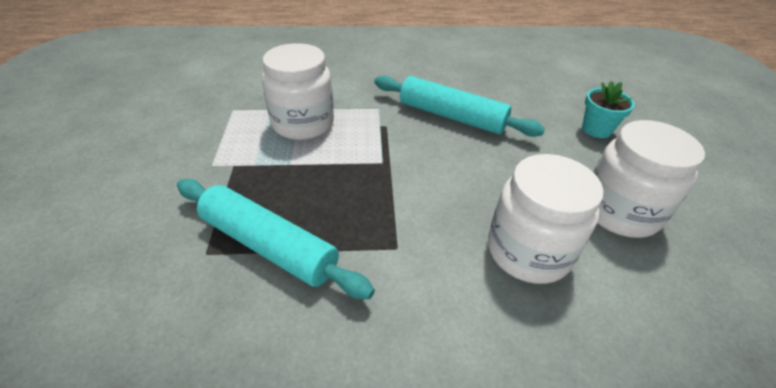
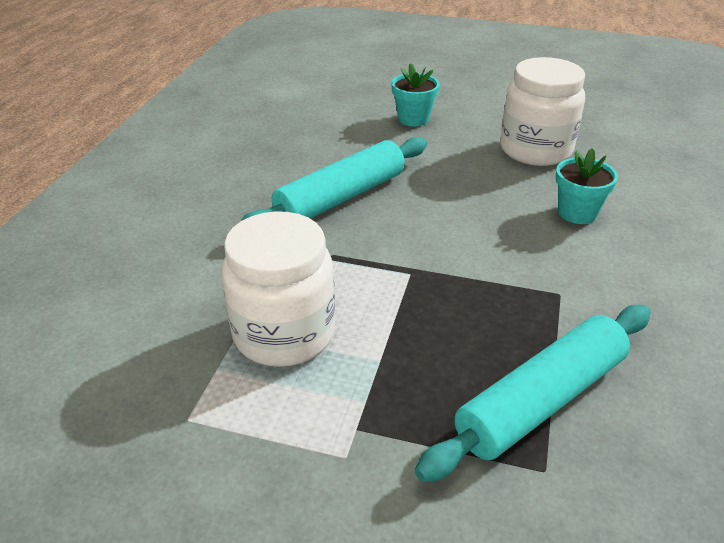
camera: 70 degrees left, 5 degrees down
white jar [488,154,604,284] -> turquoise flower pot [556,148,618,224]

